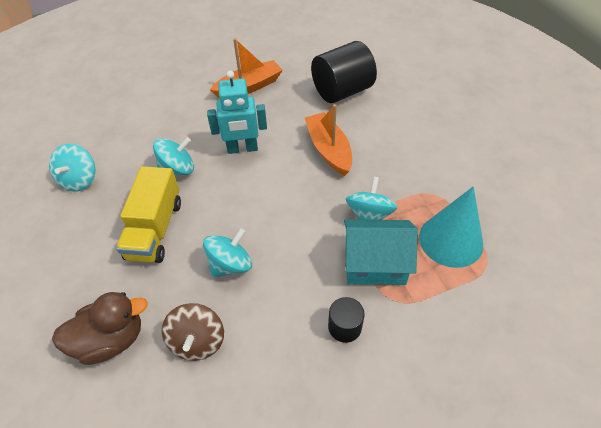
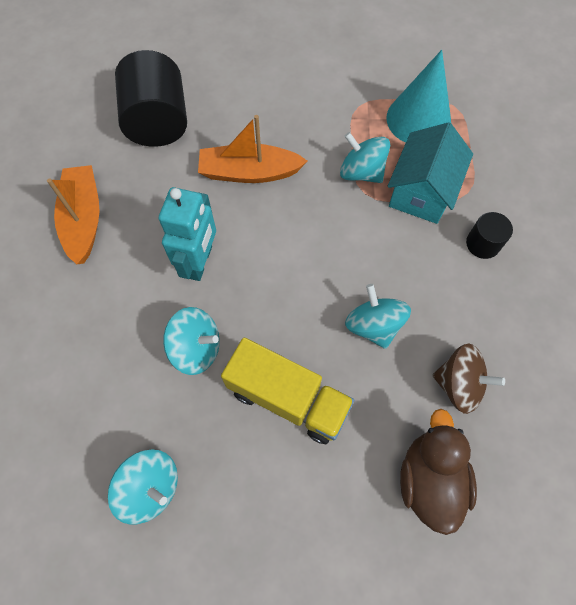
camera: 70 degrees left, 15 degrees up
turquoise spinning top [153,137,194,175] -> turquoise spinning top turned 105 degrees clockwise [163,307,220,375]

